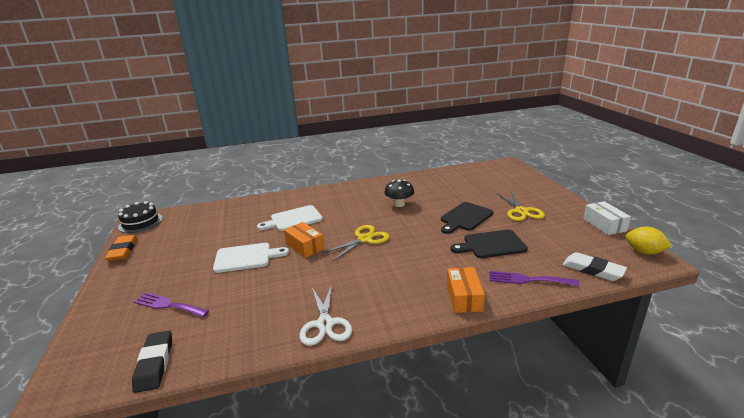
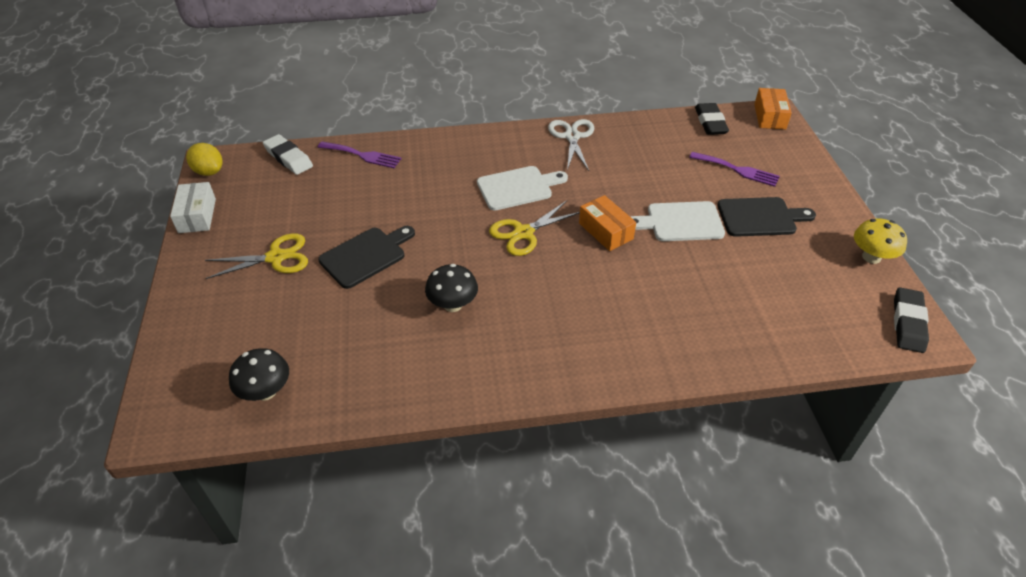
camera: 175 degrees left, 20 degrees up
orange eraser [105,235,138,261] -> yellow mushroom [854,218,907,264]
black cake [118,201,163,233] -> black eraser [894,287,929,353]
white cutting board [257,205,323,231] -> white cutting board moved to [477,166,568,211]
orange box [447,267,485,313] -> orange box moved to [754,88,792,129]
black cutting board [451,229,528,258] -> black cutting board moved to [717,197,816,237]
yellow scissors [497,191,545,221] -> yellow scissors turned 75 degrees clockwise [205,233,308,279]
none -> black mushroom [229,348,289,401]

